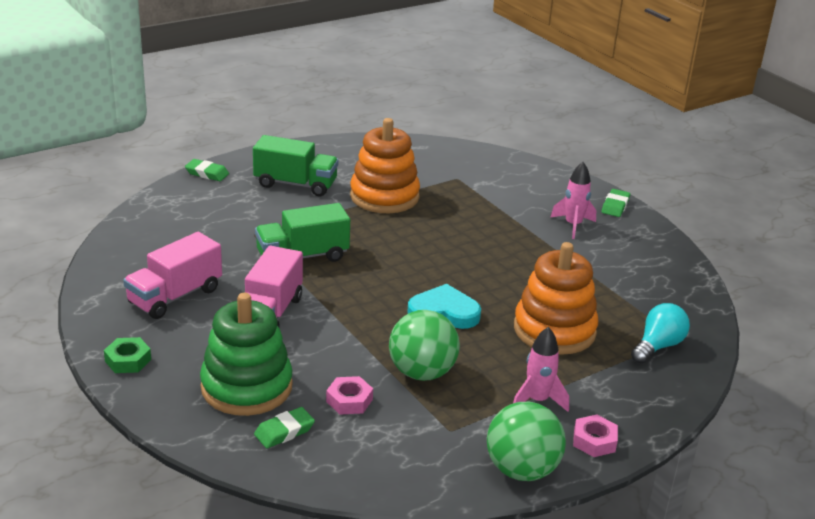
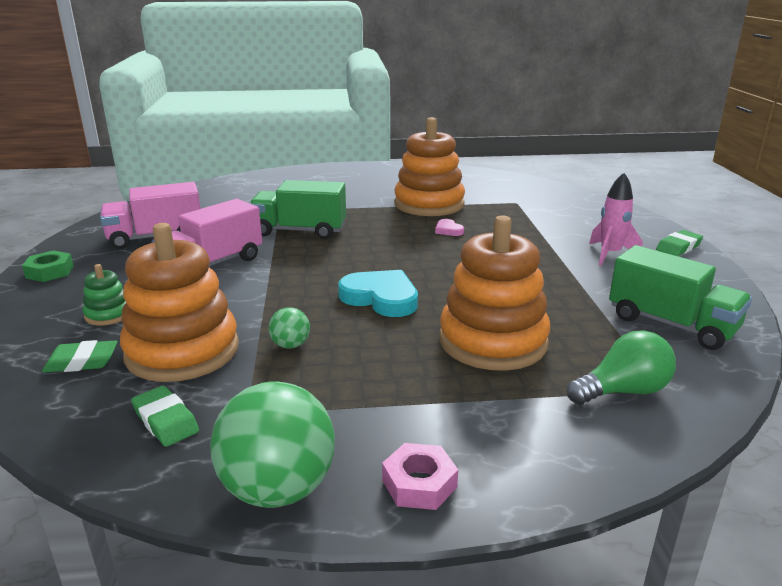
camera: 30 degrees right, 5 degrees down
green eraser [185,159,229,181] -> green eraser moved to [131,386,199,447]
green stacking toy [200,293,293,416] -> green stacking toy [83,264,126,326], size x0.45
green truck [253,135,338,196] -> green truck moved to [609,245,752,350]
pink nut [326,376,373,415] -> orange stacking toy [120,223,239,382]
green ball [389,310,460,381] -> green ball [269,307,310,349], size x0.47
pink rocket [513,327,569,412] -> none
turquoise light bulb [631,303,690,364] -> green light bulb [567,330,676,405]
none -> pink heart [435,219,464,236]

